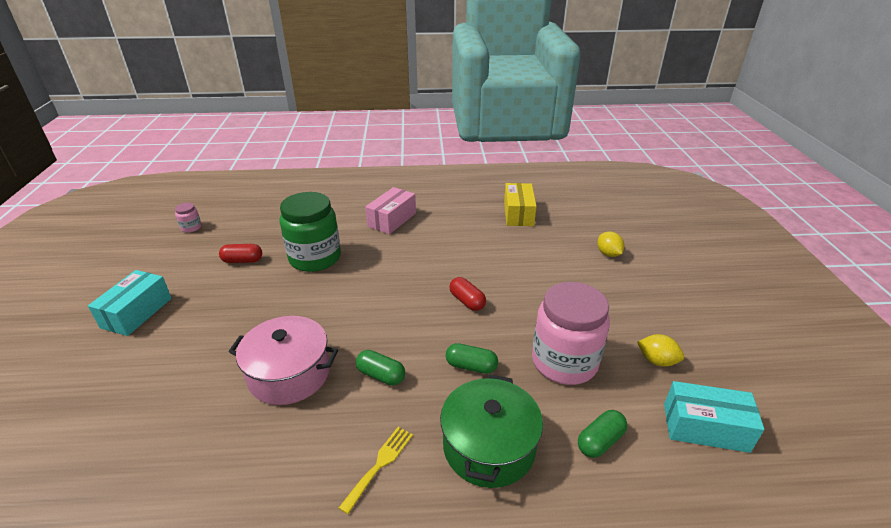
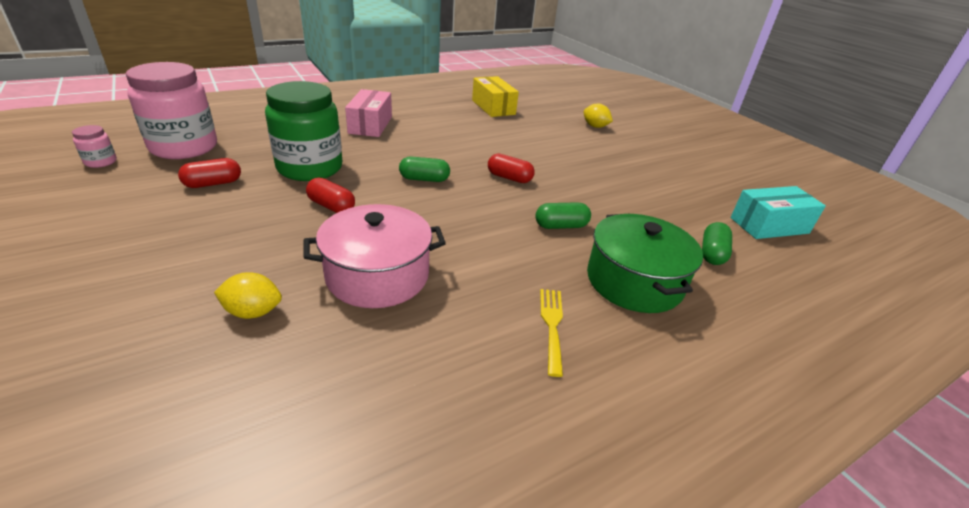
camera: 30 degrees left, 0 degrees up
turquoise box [88,270,172,336] -> none
green capsule [356,350,405,385] -> green capsule moved to [399,156,450,182]
pink jar [532,282,610,385] -> pink jar moved to [126,62,217,159]
yellow lemon [637,334,684,367] -> yellow lemon moved to [214,272,282,319]
none -> red capsule [306,177,355,213]

